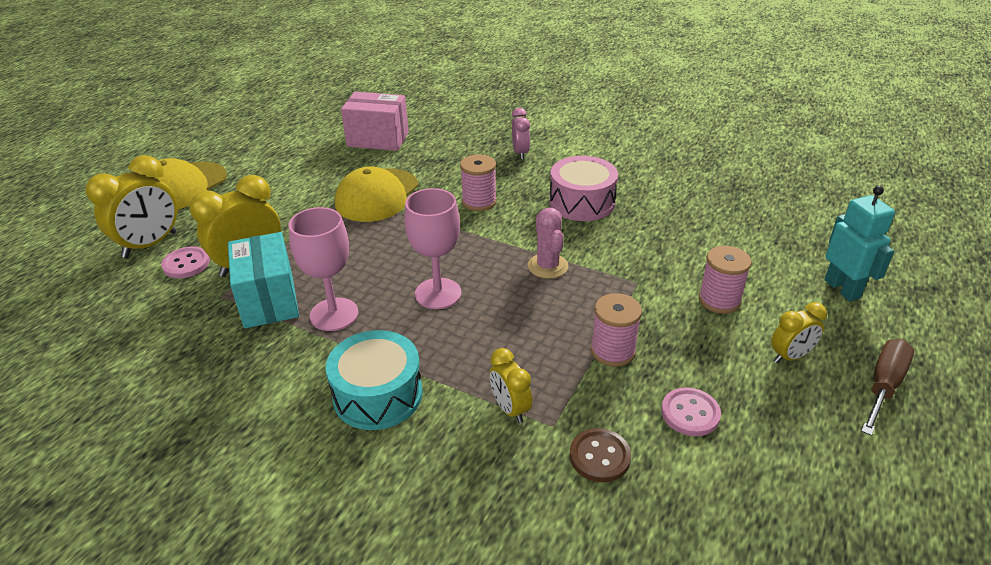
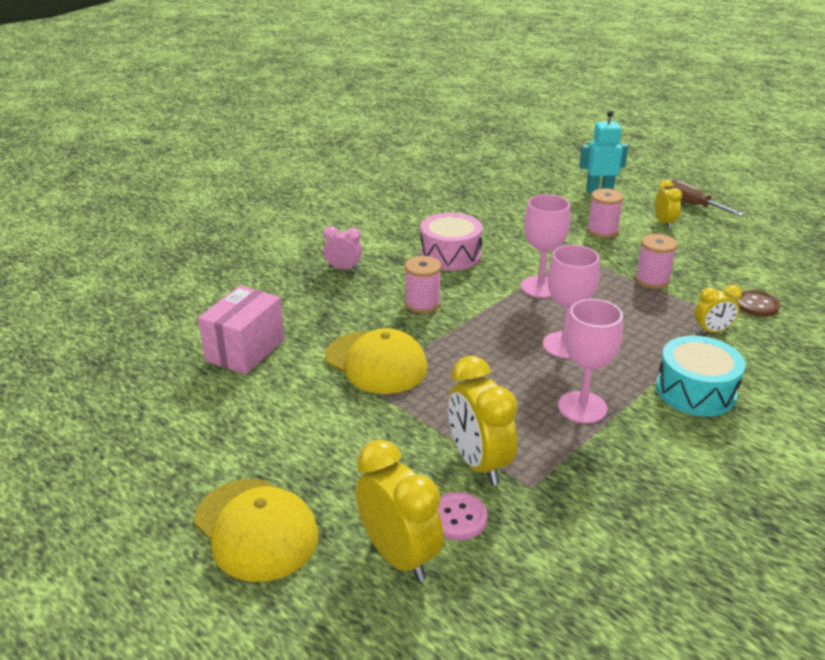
camera: 75 degrees left, 5 degrees down
turquoise box [228,232,299,328] -> none
pink cactus [528,208,568,279] -> pink goblet [521,194,570,298]
pink button [661,387,721,436] -> none

